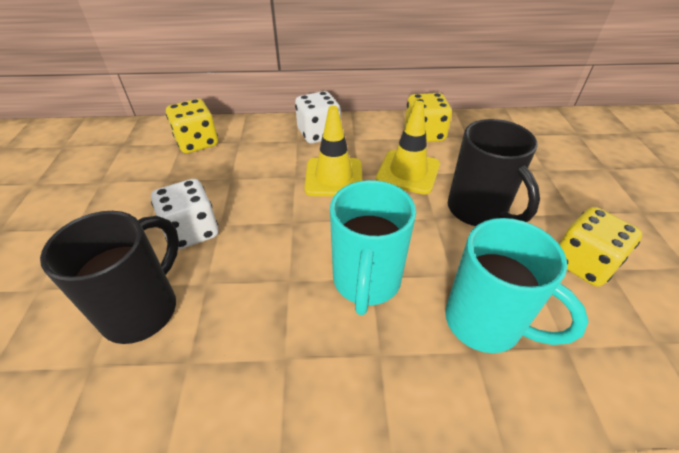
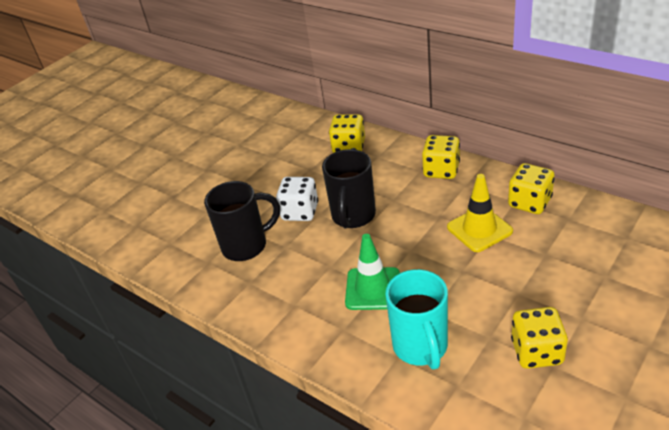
camera: 45 degrees right, 5 degrees down
white dice [295,91,341,144] -> yellow dice [422,135,460,179]
yellow traffic cone [304,105,362,196] -> none
turquoise mug [330,180,416,315] -> green traffic cone [345,234,400,310]
black mug [448,119,540,226] -> black mug moved to [322,149,376,228]

